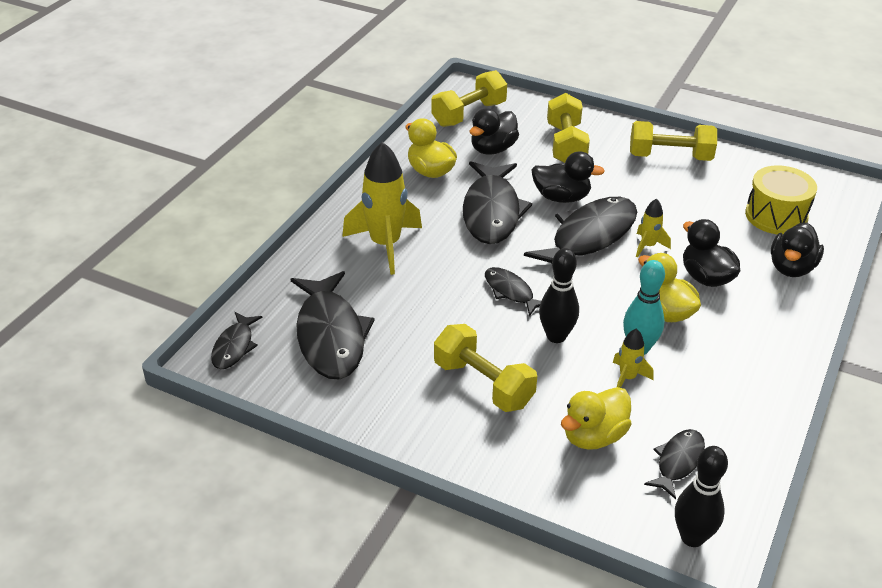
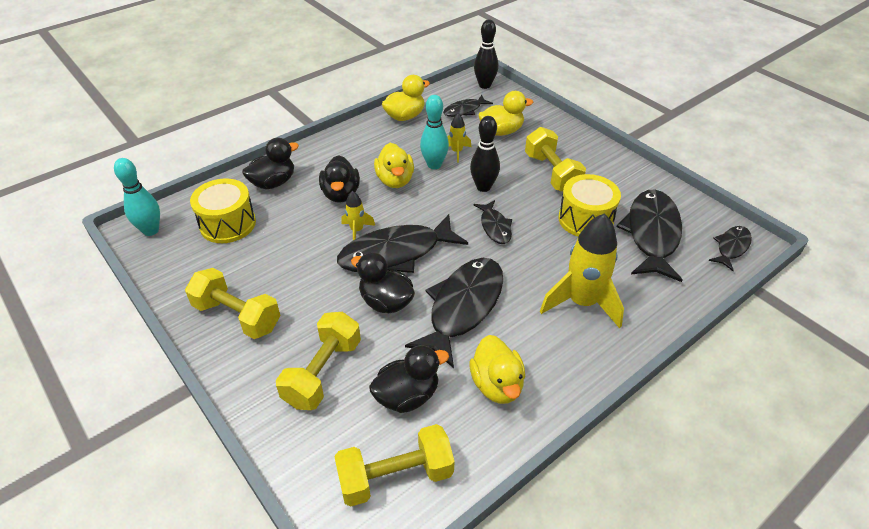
camera: 155 degrees left, 5 degrees up
none -> turquoise bowling pin [114,158,160,236]
none -> yellow duck [382,75,430,121]
none -> yellow drum [558,174,621,237]

